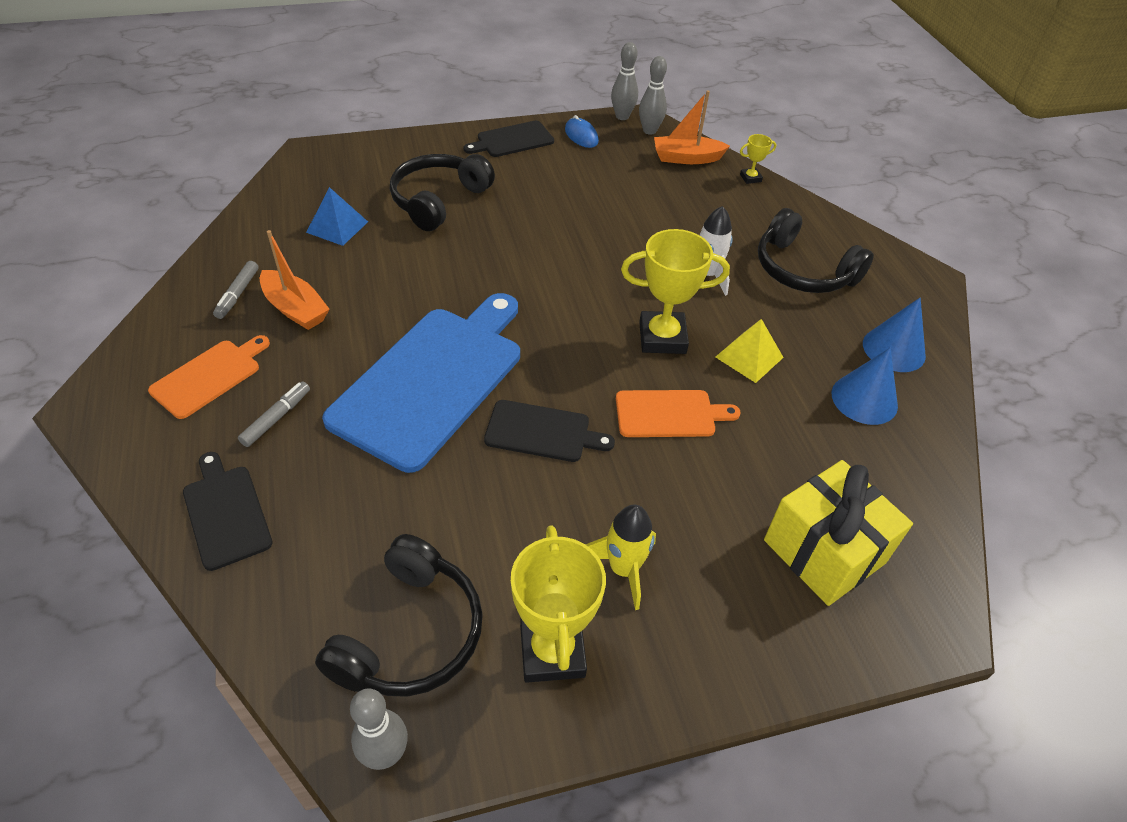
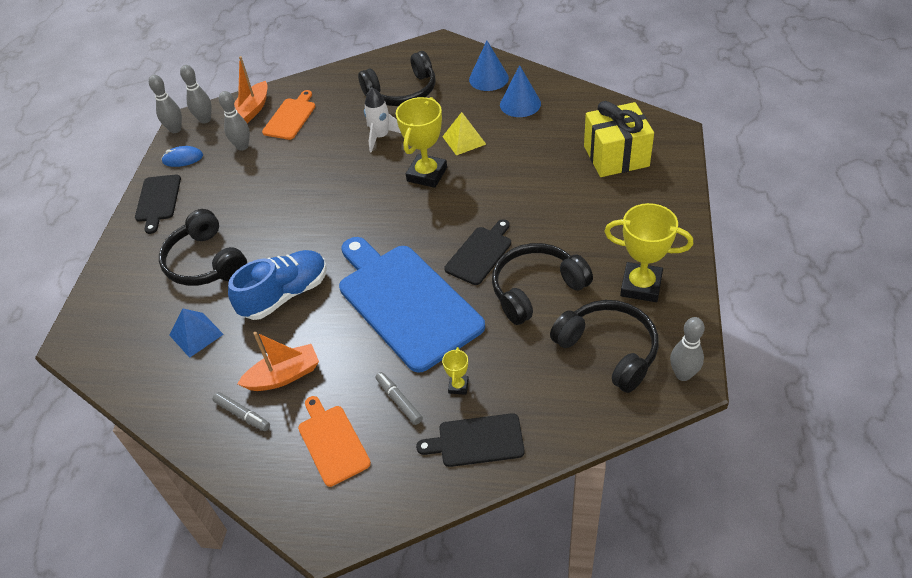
camera: 60 degrees left, 0 degrees up
yellow rocket [585,504,656,610] -> none
orange cutting board [616,390,740,437] -> orange cutting board moved to [262,90,316,140]
yellow trophy [740,134,776,184] -> yellow trophy moved to [442,347,469,395]
none -> grey bowling pin [219,91,250,151]
none -> blue shoe [228,250,327,320]
none -> black headphones [492,243,593,325]

